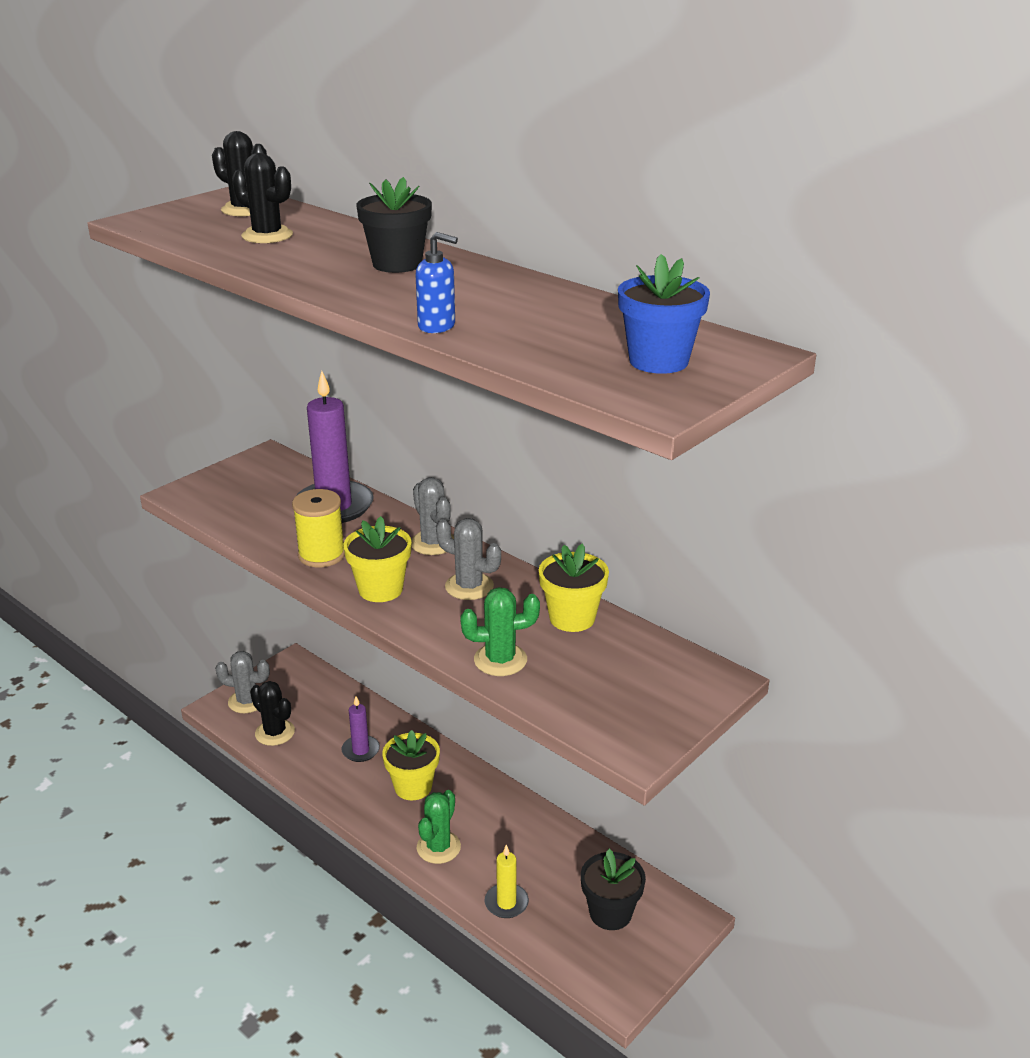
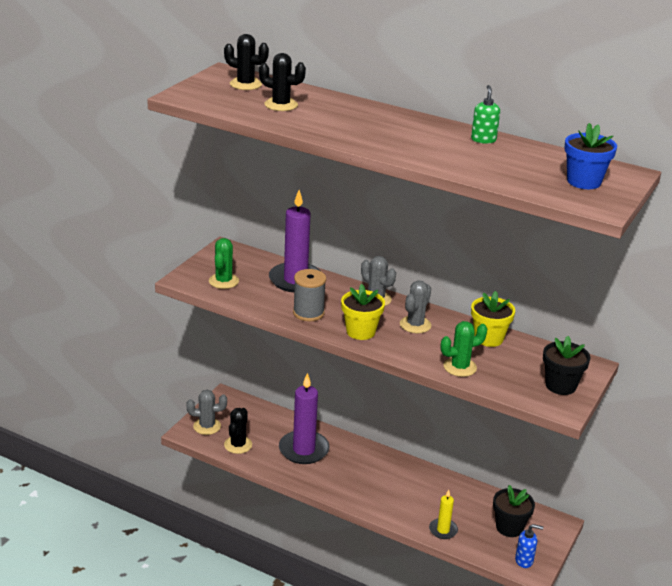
camera: 15 degrees left, 0 degrees up
black cactus [250,681,295,746] -> black cactus turned 75 degrees clockwise [224,408,252,454]
yellow spool [292,489,345,567] -> grey spool [293,269,326,321]
purple candle [342,696,380,762] -> purple candle [279,373,330,464], size x1.90
black flower pot [356,177,432,273] -> black flower pot moved to [543,336,590,395]
yellow flower pot [382,730,440,801] -> none
blue soap dispenser [415,232,458,333] -> blue soap dispenser moved to [515,524,543,568]
green cactus [417,790,461,864] -> green cactus moved to [209,238,239,289]
grey cactus [436,518,501,600] -> grey cactus turned 75 degrees counterclockwise [400,280,431,333]
none -> green soap dispenser [471,85,500,144]

